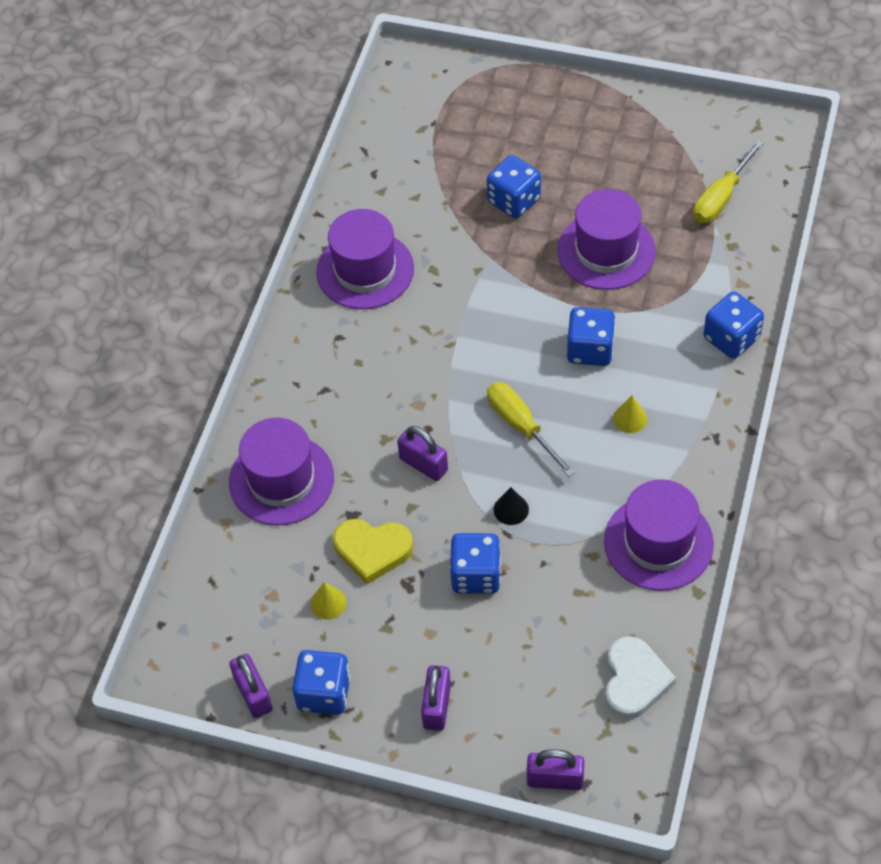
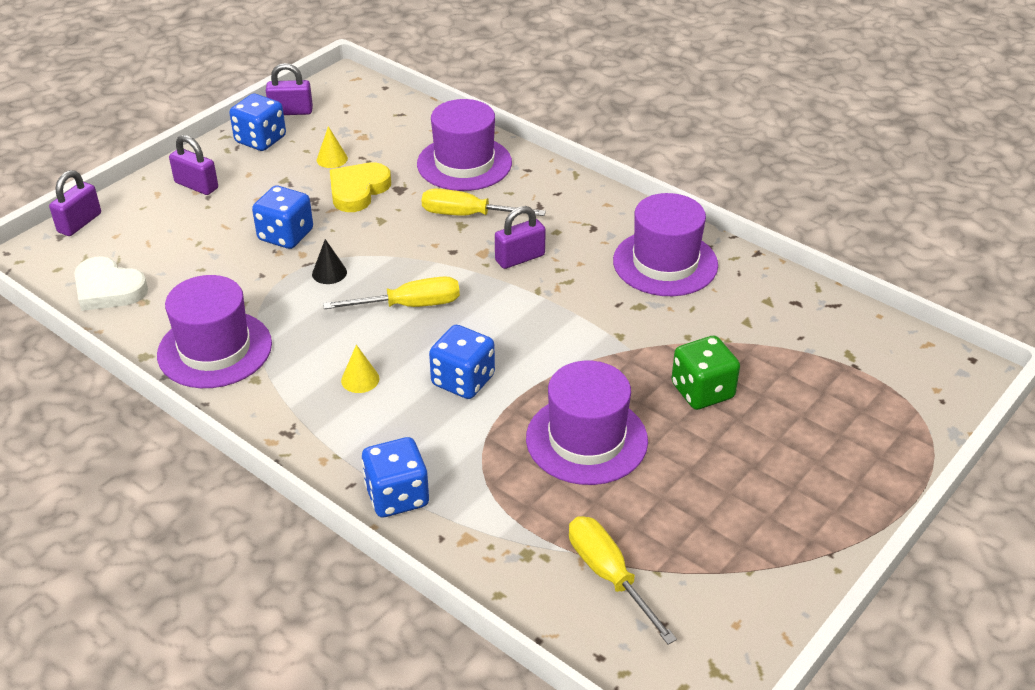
camera: 110 degrees right, 15 degrees down
purple padlock [397,426,448,481] -> purple padlock moved to [495,206,546,269]
blue dice [487,155,541,219] -> green dice [671,336,740,410]
none -> yellow screwdriver [422,188,546,216]

